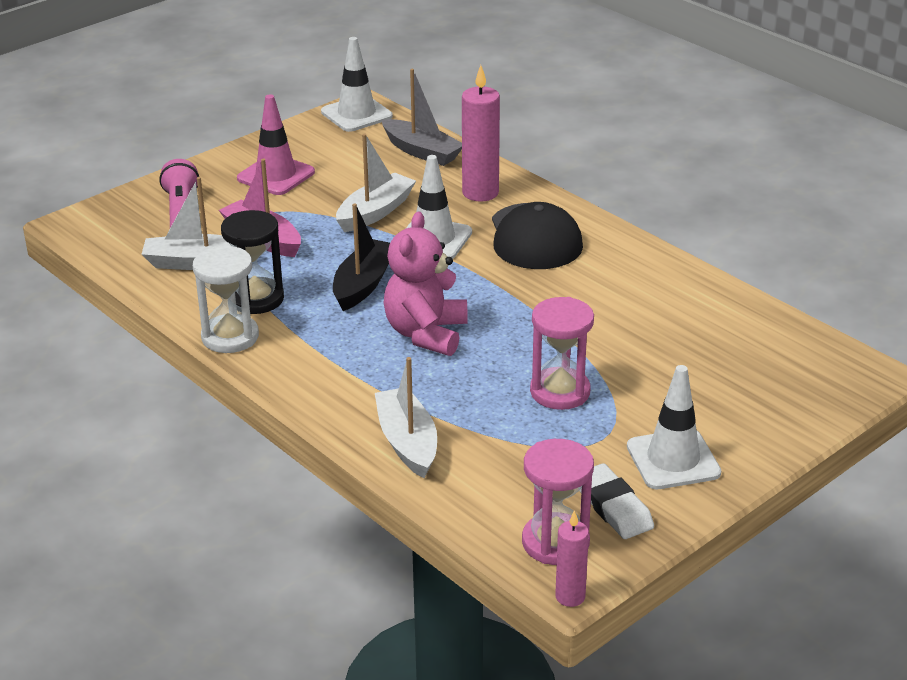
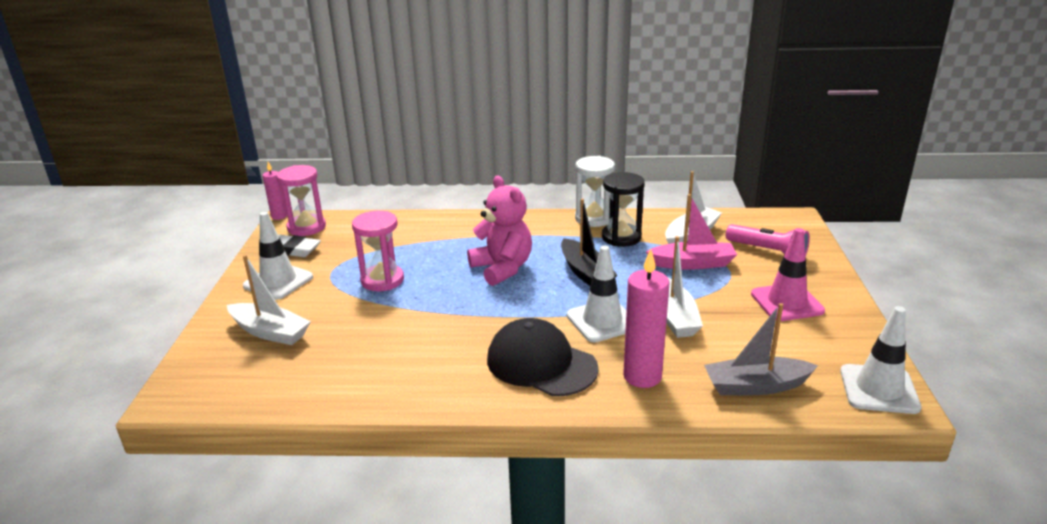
camera: 135 degrees right, 5 degrees down
white boat [375,357,437,478] -> white boat moved to [227,255,311,345]

